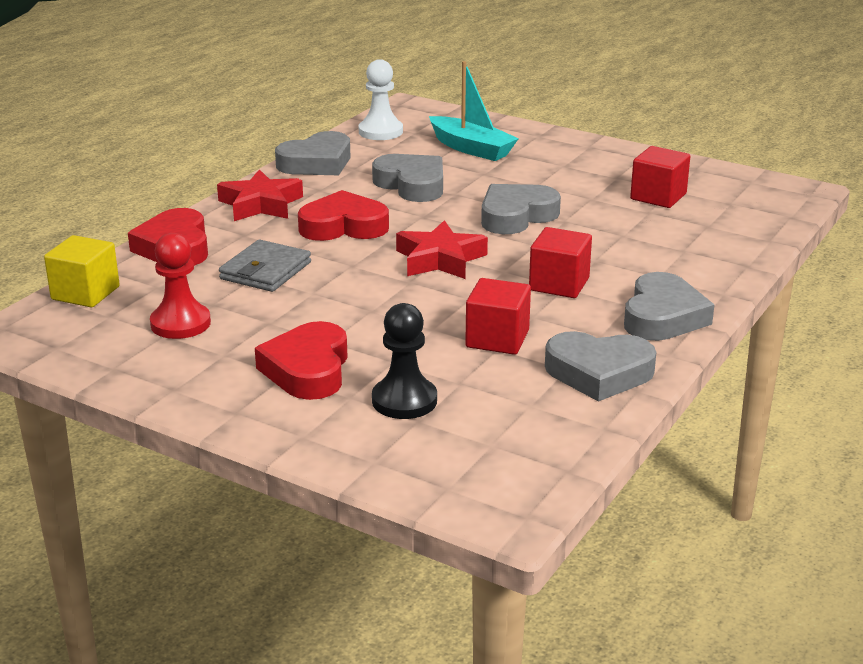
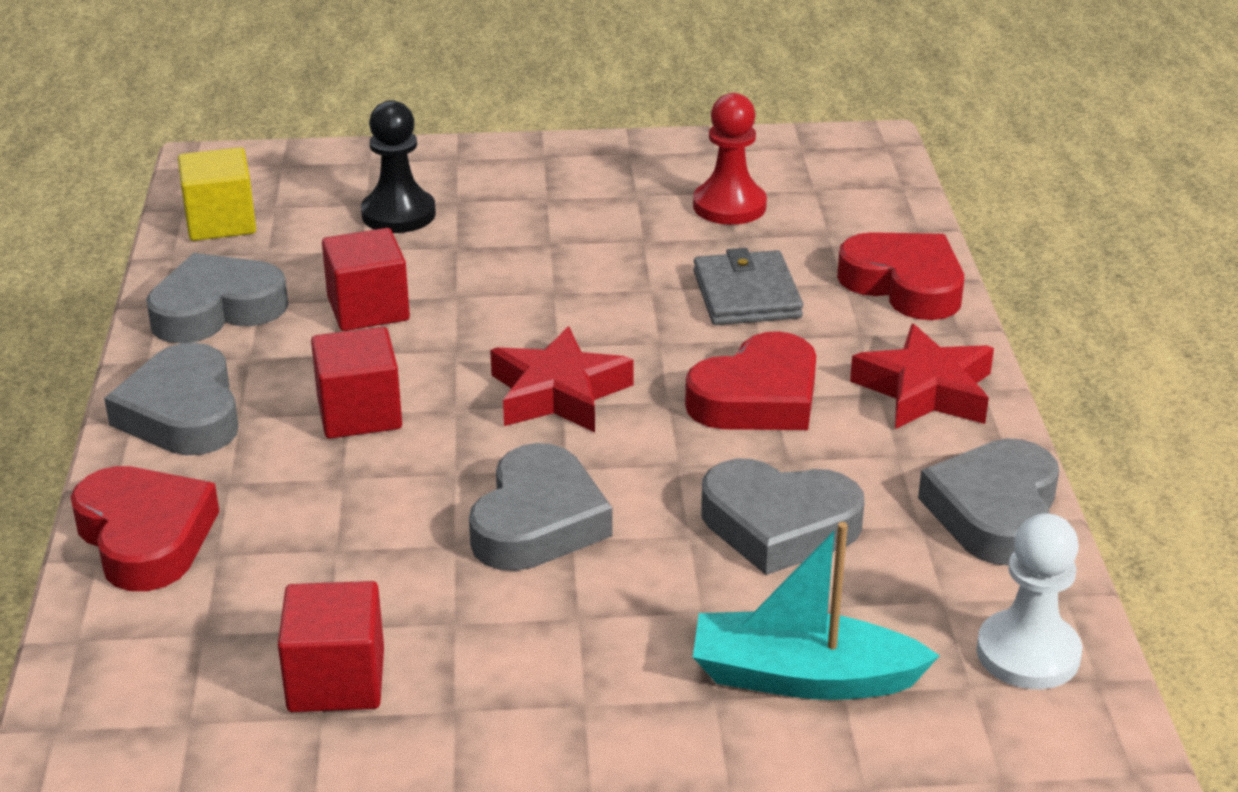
camera: 145 degrees right, 5 degrees up
yellow cube [44,235,120,307] -> yellow cube moved to [178,147,256,241]
red heart [255,321,348,400] -> red heart moved to [71,466,219,591]

